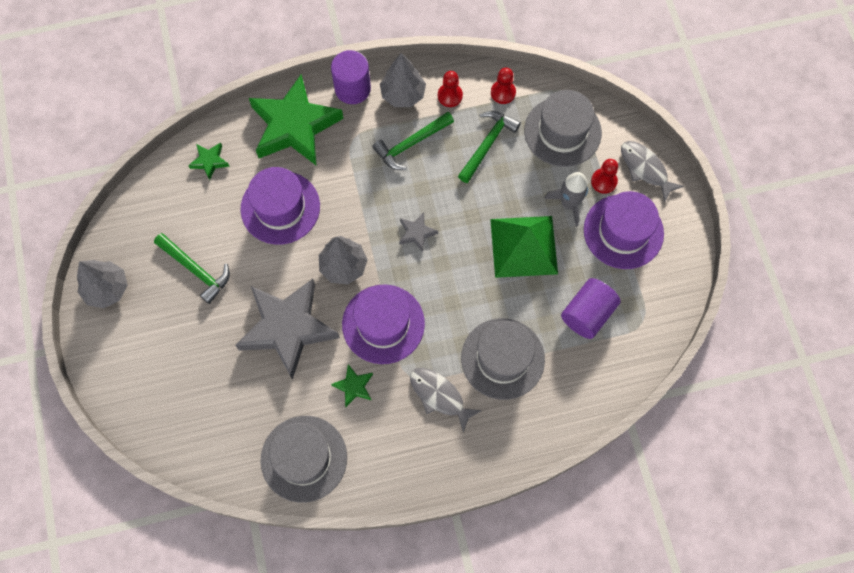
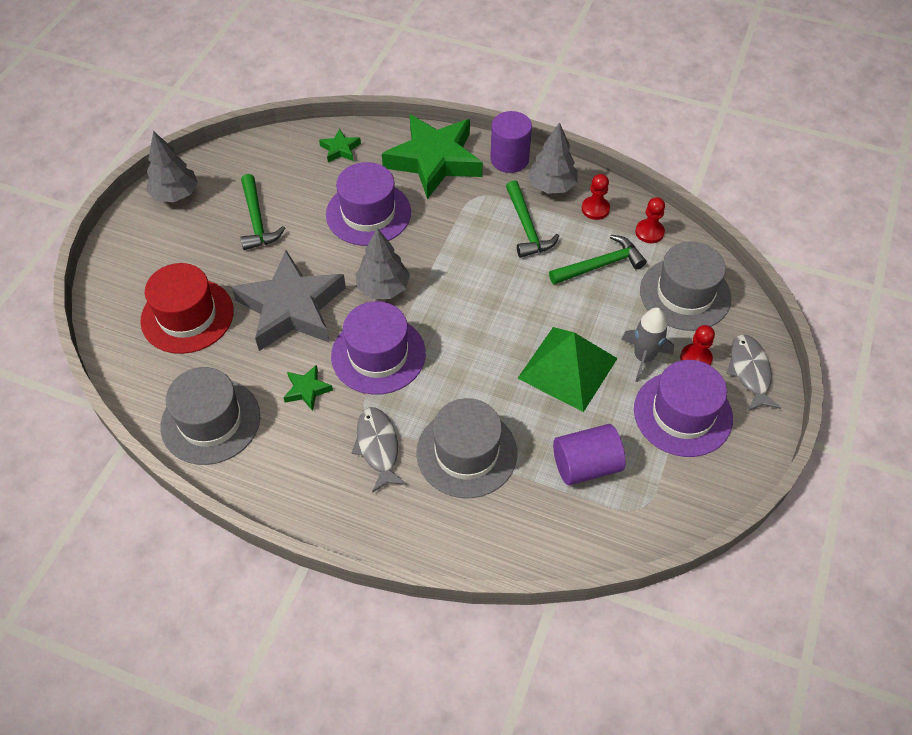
camera: 35 degrees right, 15 degrees down
green hammer [372,112,454,170] -> green hammer turned 105 degrees counterclockwise [506,180,559,258]
grey star [399,212,438,252] -> none
none -> red hat [140,263,234,354]

